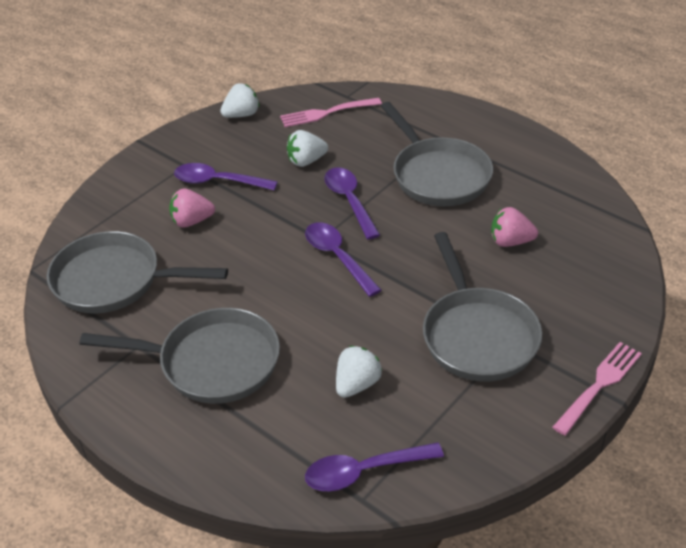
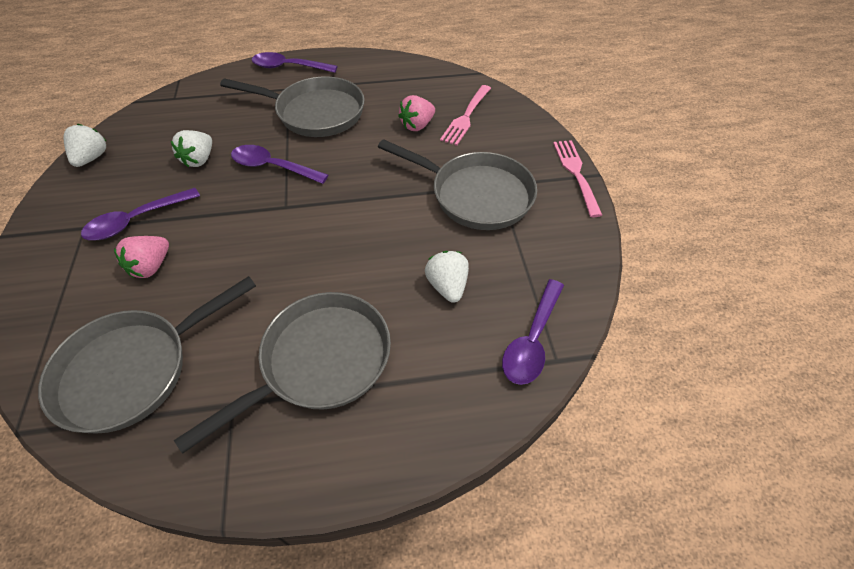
camera: 50 degrees left, 10 degrees up
pink fork [280,98,382,127] -> pink fork moved to [440,85,491,146]
purple spoon [305,222,381,297] -> purple spoon moved to [252,52,338,73]

